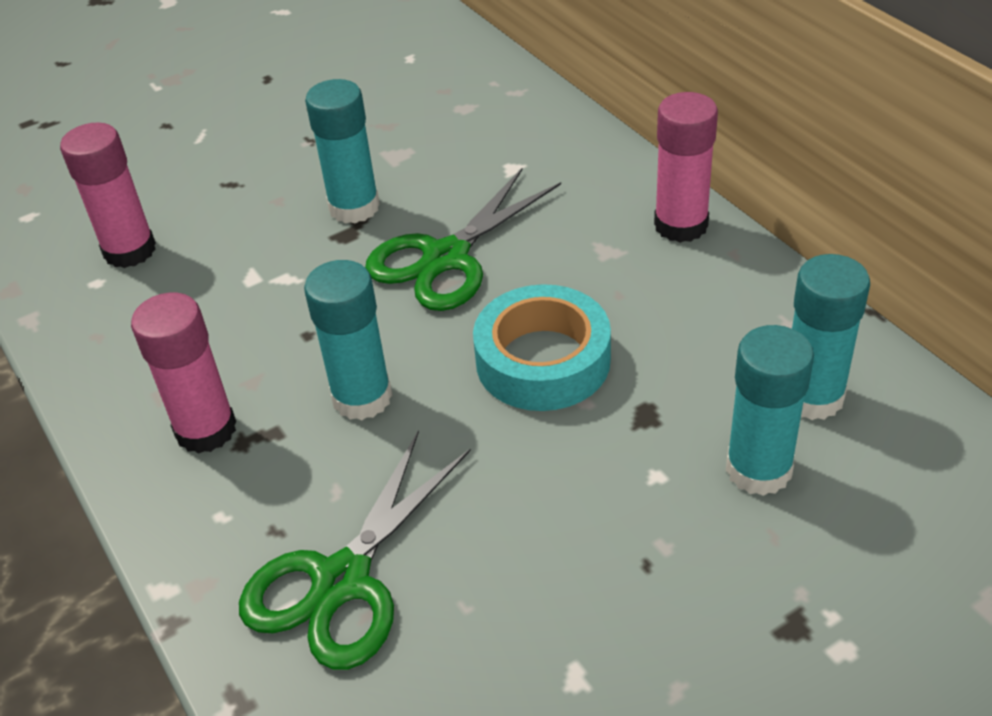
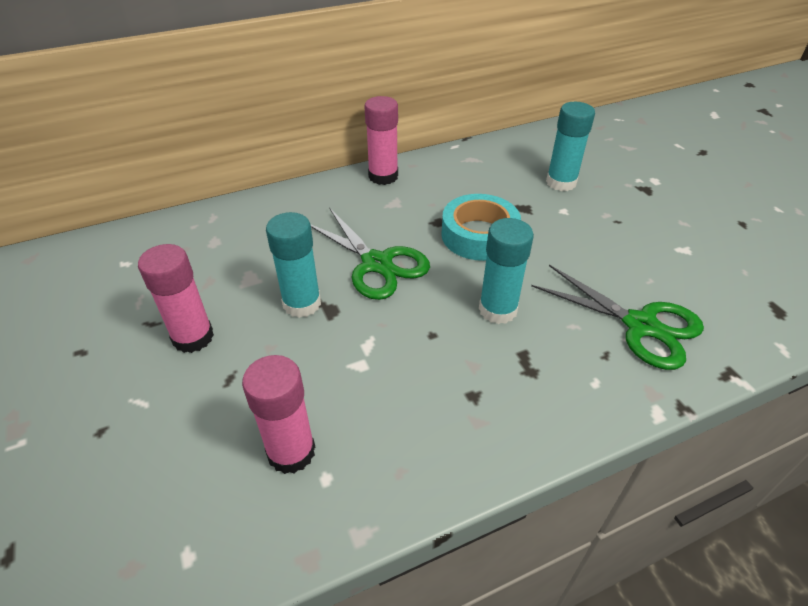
camera: 85 degrees left, 0 degrees up
pink glue stick [131,293,236,454] -> pink glue stick moved to [138,244,214,353]
turquoise glue stick [792,254,870,420] -> none

